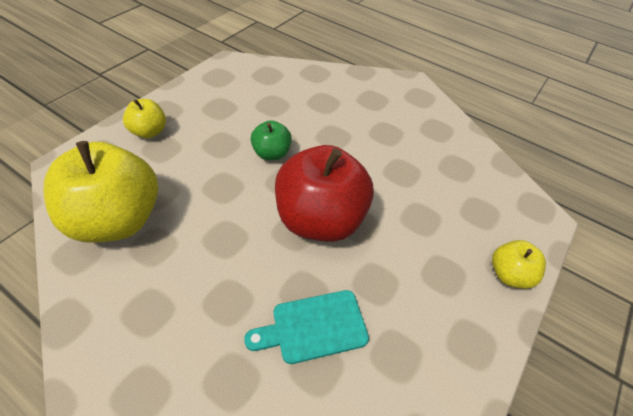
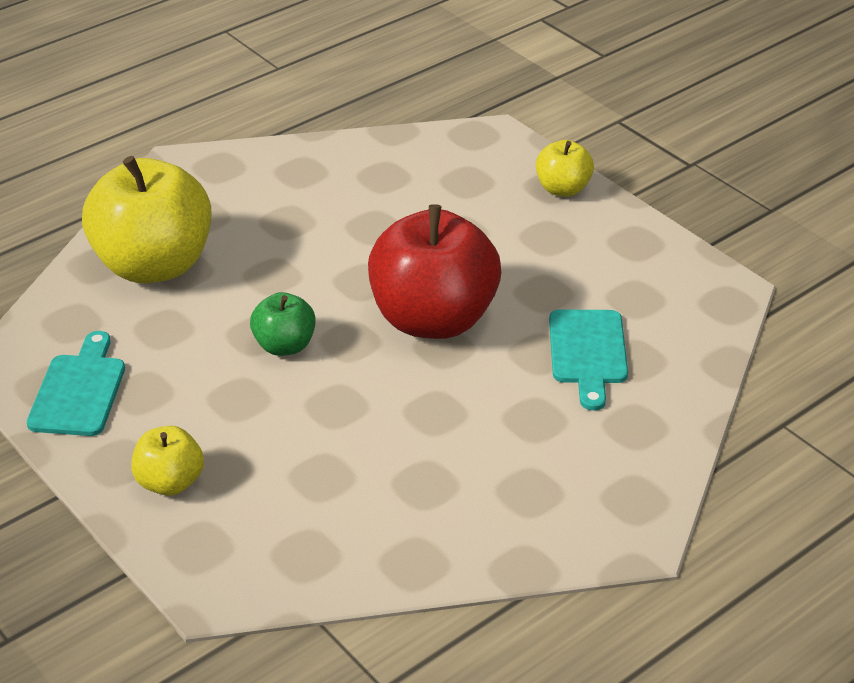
camera: 70 degrees left, 10 degrees down
yellow apple [44,141,158,243] -> yellow apple moved to [82,156,211,283]
none -> turquoise cutting board [27,331,125,436]

